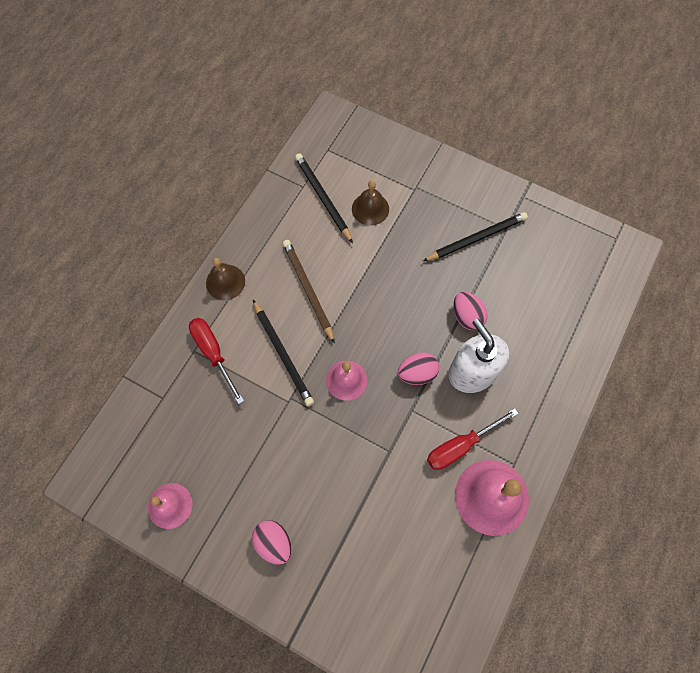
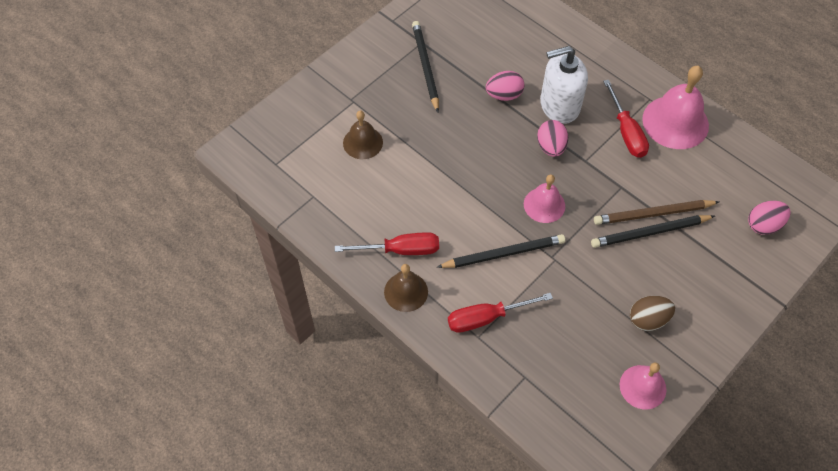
camera: 75 degrees left, 10 degrees down
pink egg [252,520,291,565] -> pink egg moved to [748,201,791,235]
brown pencil [283,240,335,344] -> brown pencil moved to [594,200,719,225]
black pencil [295,153,353,243] -> black pencil moved to [591,215,715,248]
none -> red screwdriver [335,232,439,255]
none -> brown egg [630,296,675,331]

